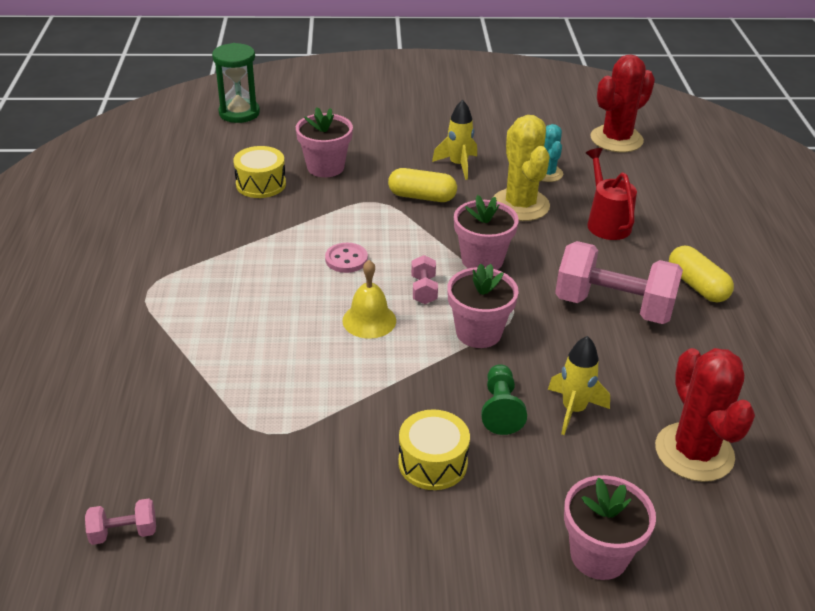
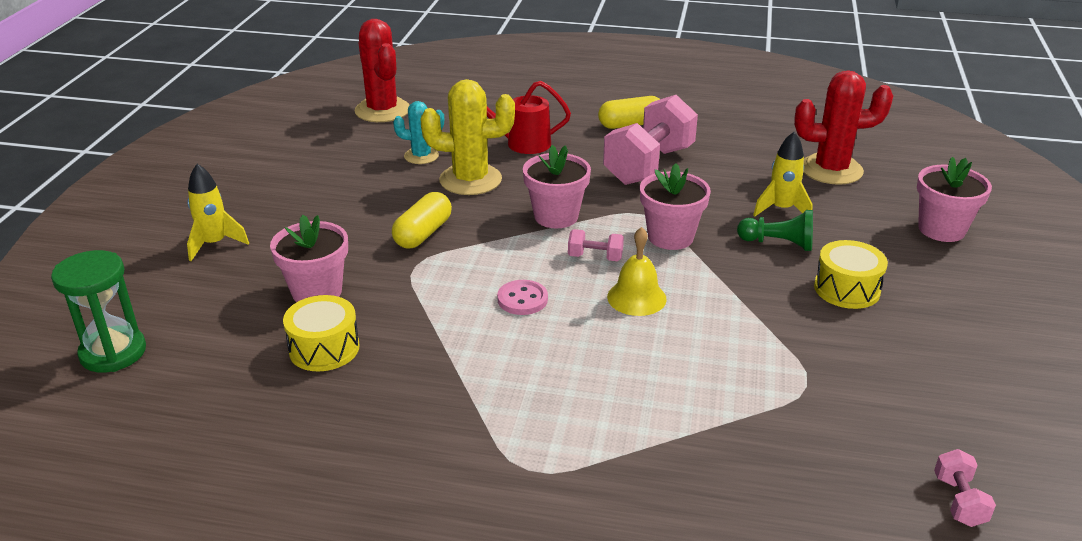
camera: 75 degrees left, 5 degrees down
yellow rocket [432,100,477,180] -> yellow rocket moved to [187,164,249,261]

